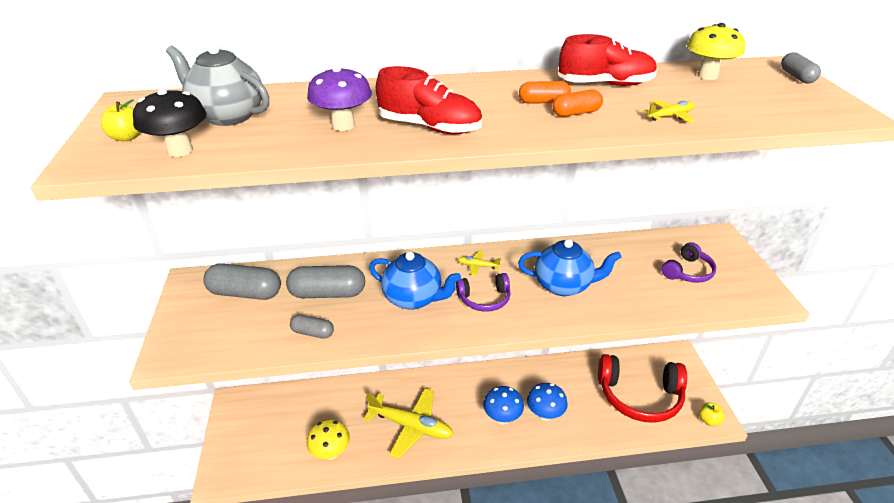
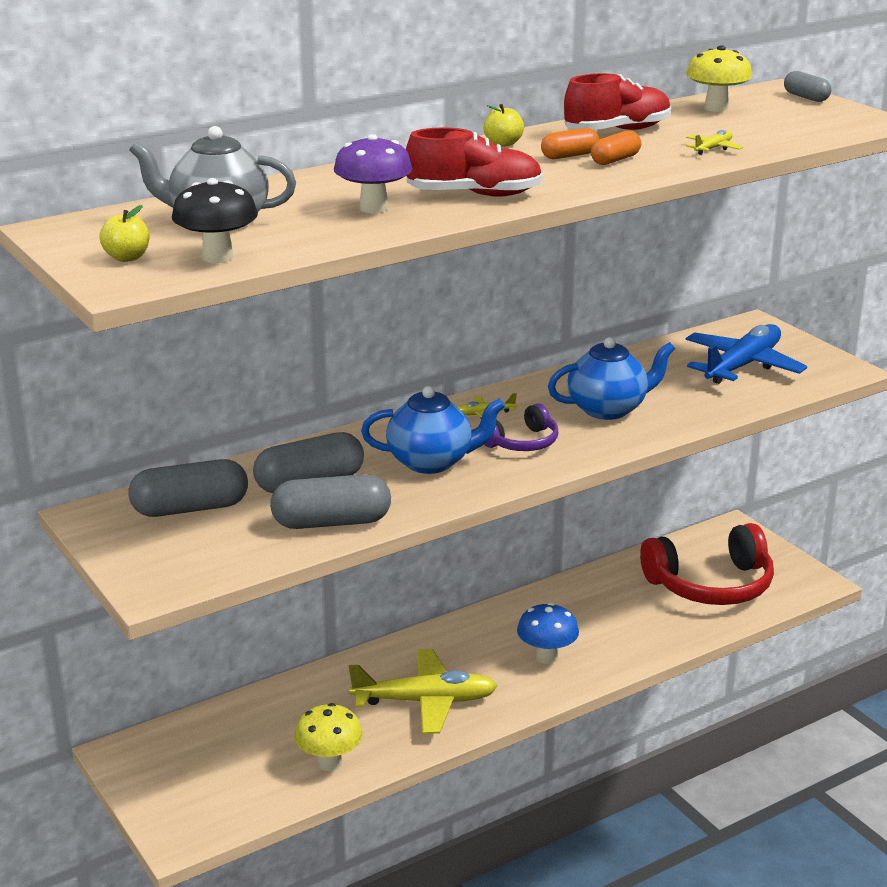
camera: 25 degrees left, 10 degrees down
grey capsule [290,315,334,339] -> grey capsule [270,474,391,529], size x1.82
blue mushroom [527,383,568,421] -> none
purple headphones [662,242,716,283] -> blue plane [686,324,807,384]
yellow apple [699,403,725,426] -> yellow apple moved to [484,104,524,147]

